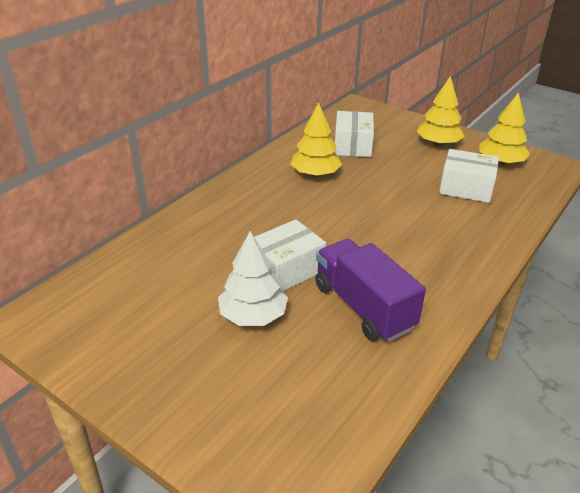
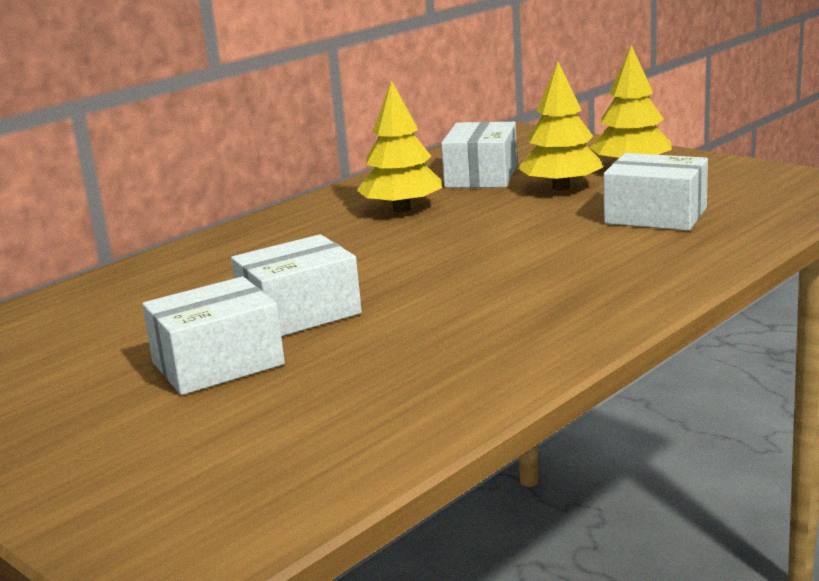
camera: 10 degrees right, 15 degrees down
white tree [218,231,288,326] -> white box [142,277,285,395]
purple truck [315,239,426,342] -> none
yellow tree [479,92,530,165] -> yellow tree moved to [518,62,603,191]

